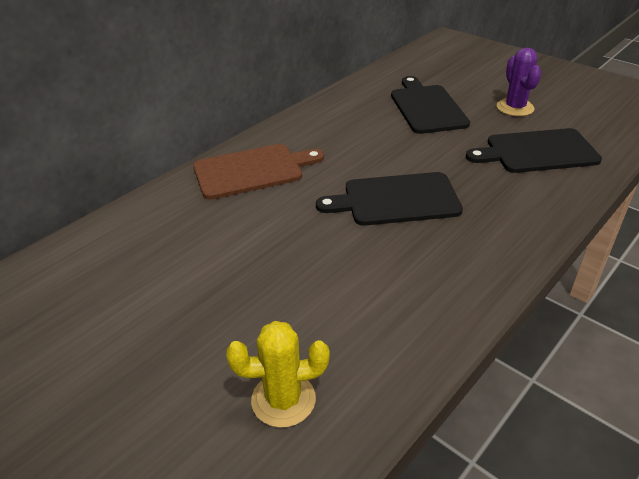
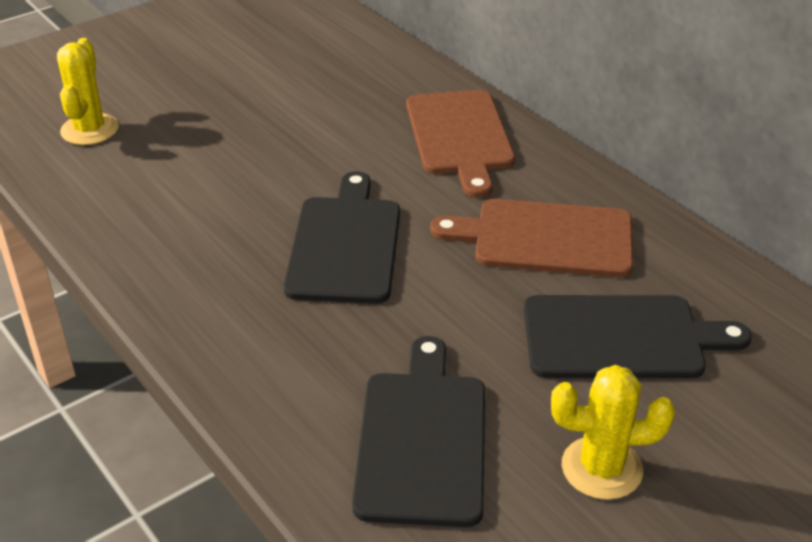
camera: 100 degrees right, 0 degrees up
purple cactus [497,48,541,116] -> yellow cactus [551,365,675,500]
none -> brown cutting board [430,199,633,277]

